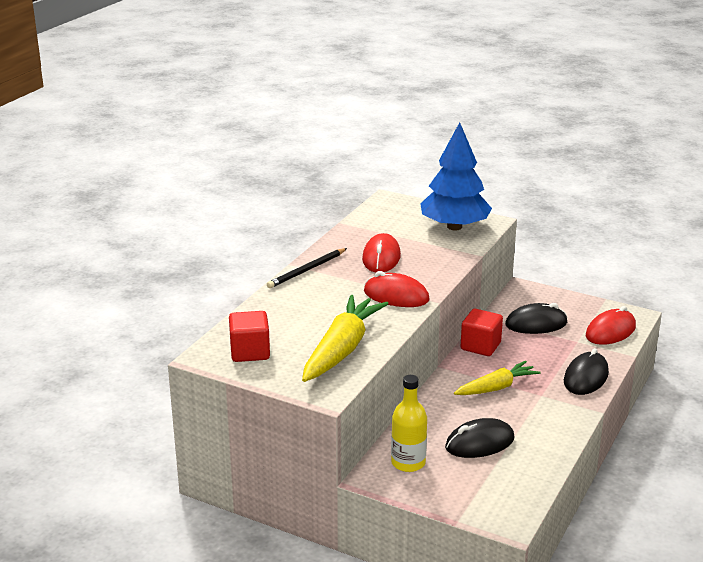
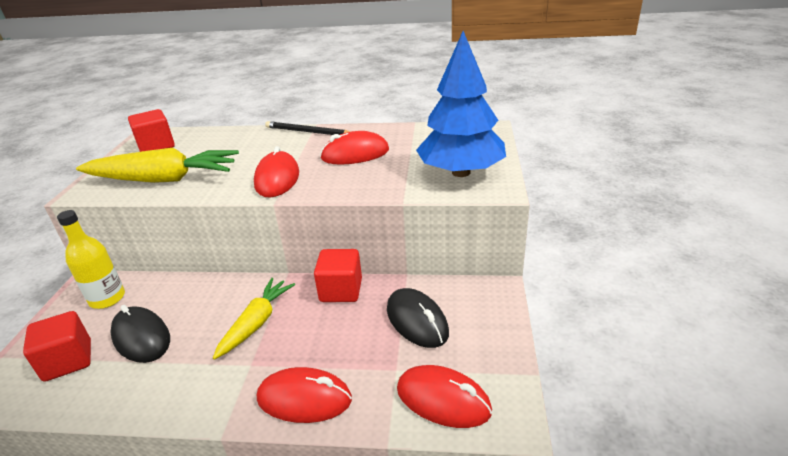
camera: 70 degrees right, 5 degrees up
yellow carrot [454,361,541,395] -> yellow carrot turned 105 degrees counterclockwise [213,278,295,360]
black mouse [564,348,609,395] -> red mouse [257,367,352,423]
none -> red cube [23,311,91,382]

